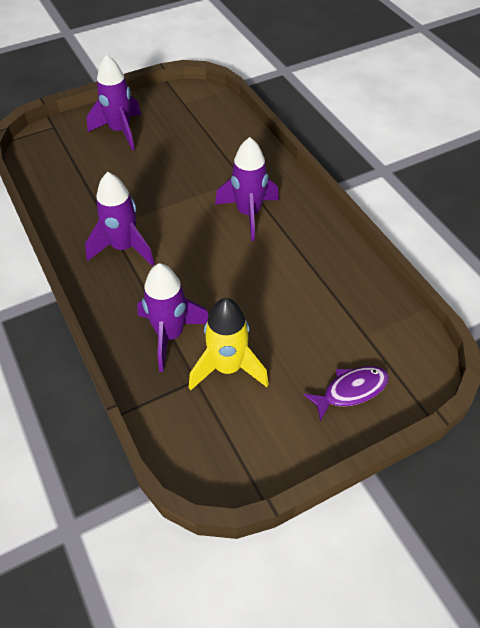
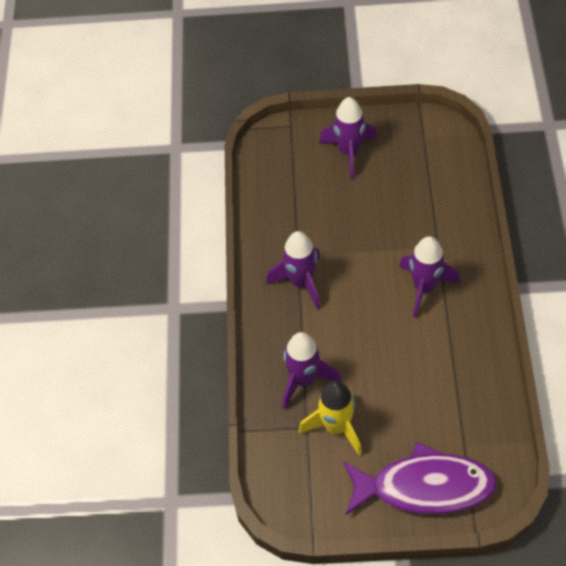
camera: 30 degrees right, 5 degrees up
purple fish [303,366,389,421] -> purple fish [343,442,497,515], size x1.99

